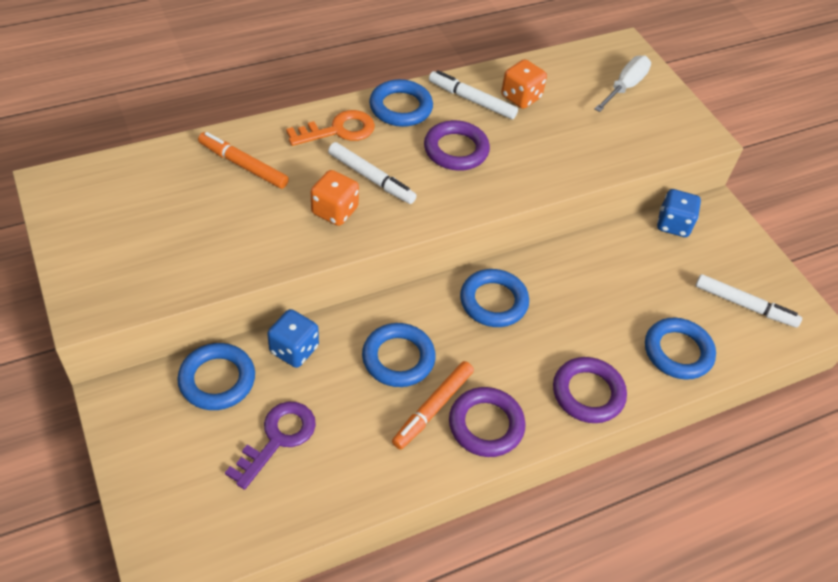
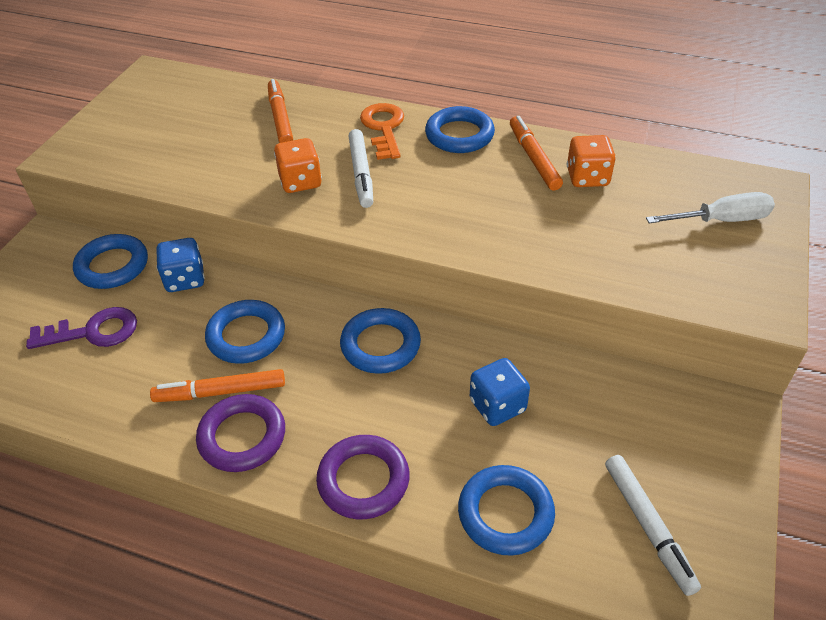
camera: 50 degrees right, 5 degrees down
orange key [286,110,375,146] -> orange key turned 120 degrees counterclockwise [360,103,404,160]
purple ring [424,120,490,171] -> none
white marker [429,70,518,119] -> orange marker [510,116,563,191]
blue dice [657,189,701,237] -> blue dice moved to [470,358,530,426]

